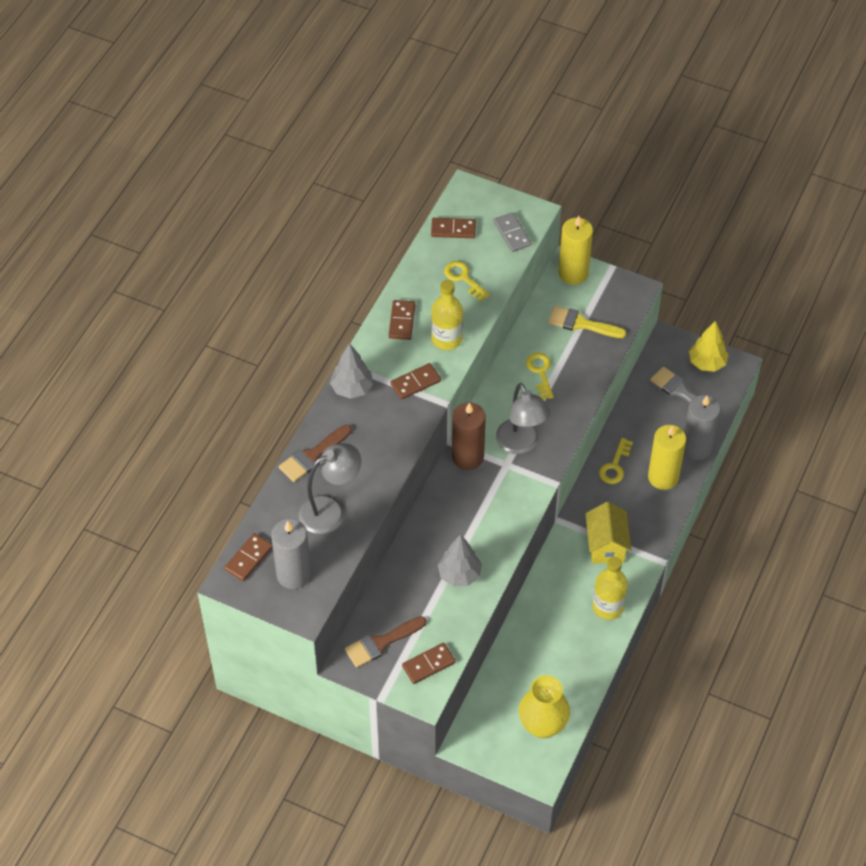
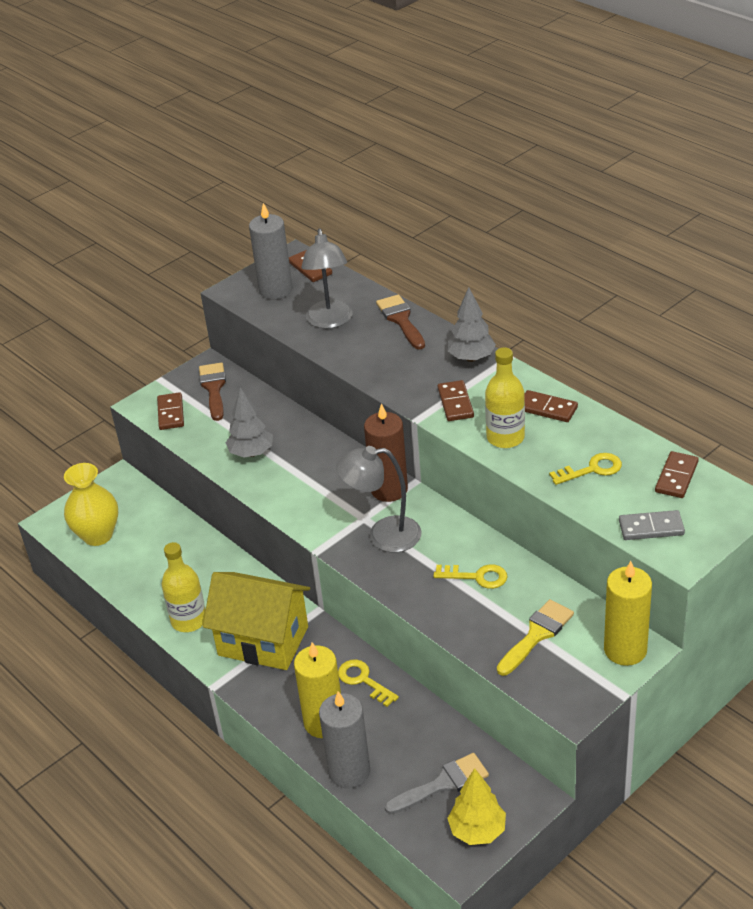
camera: 115 degrees right, 15 degrees down
yellow house [585,502,631,564] -> yellow house [203,572,310,670], size x1.52

